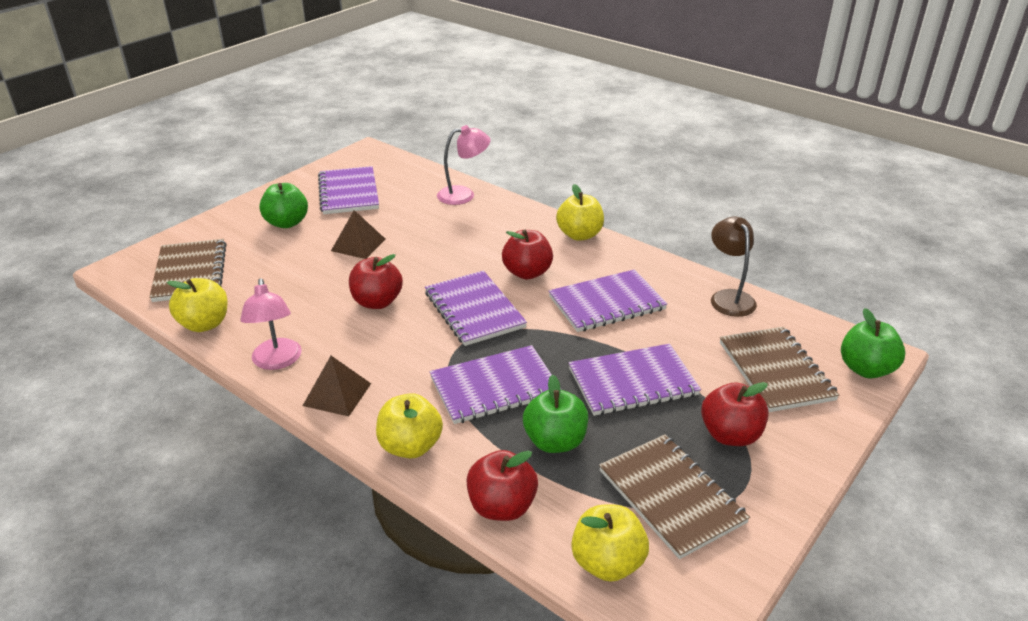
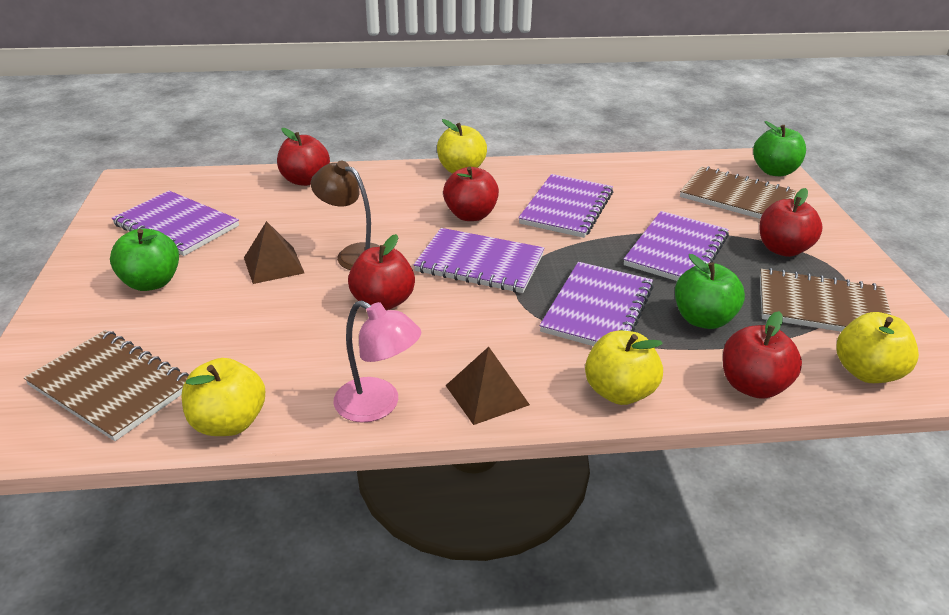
camera: 45 degrees left, 0 degrees up
pink lamp [437,125,491,205] -> red apple [277,128,330,186]
brown lamp [711,217,757,317] -> brown lamp moved to [311,161,380,270]

